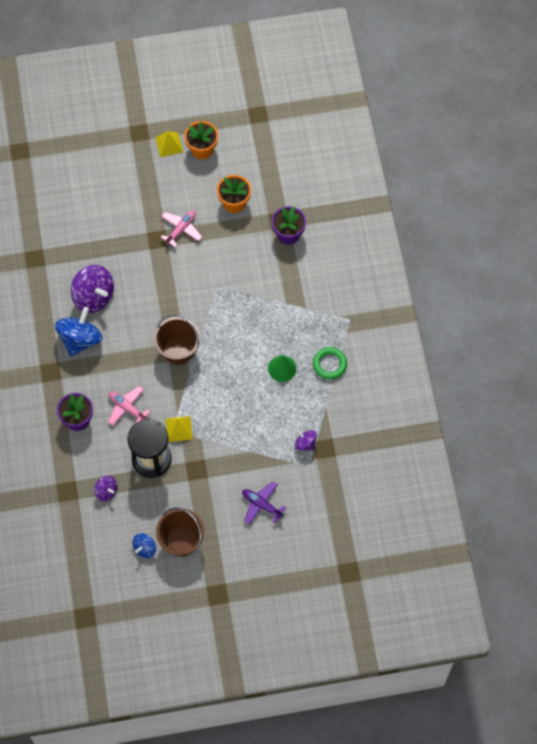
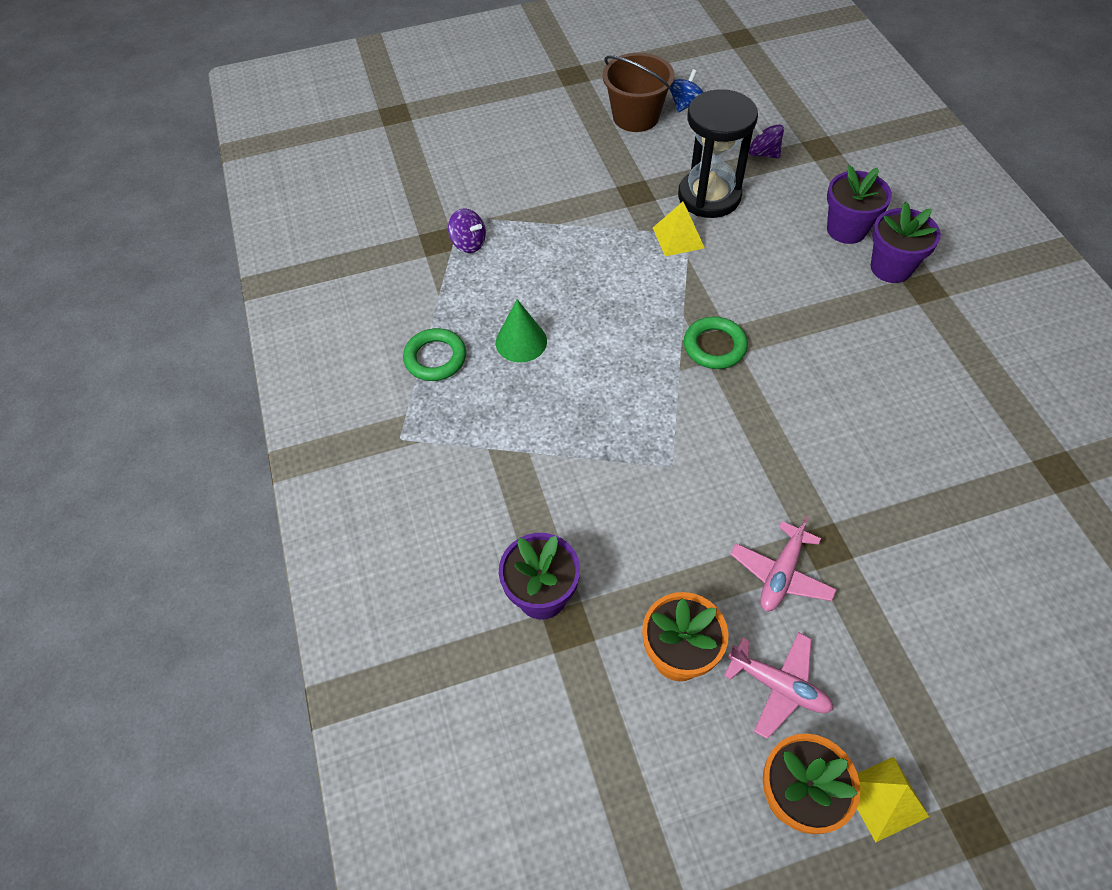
camera: 175 degrees right, 10 degrees down
blue spinning top [55,307,103,357] -> none
purple spinning top [71,265,114,313] -> none
pink plane [108,386,151,426] -> pink plane moved to [724,632,834,739]
brown bucket [154,315,200,365] -> green ring [684,316,748,369]
purple plane [242,481,287,525] -> none
none -> purple flower pot [871,202,941,283]

